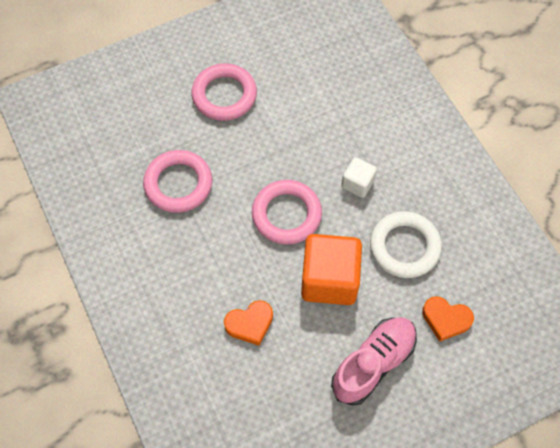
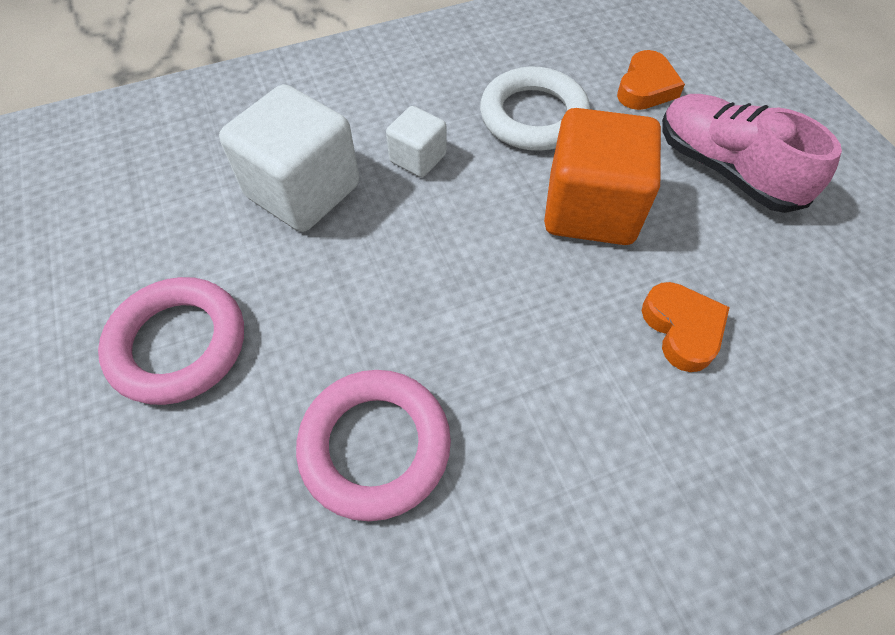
camera: 85 degrees left, 5 degrees down
pink ring [252,180,322,245] -> none
none -> white cube [219,84,359,232]

